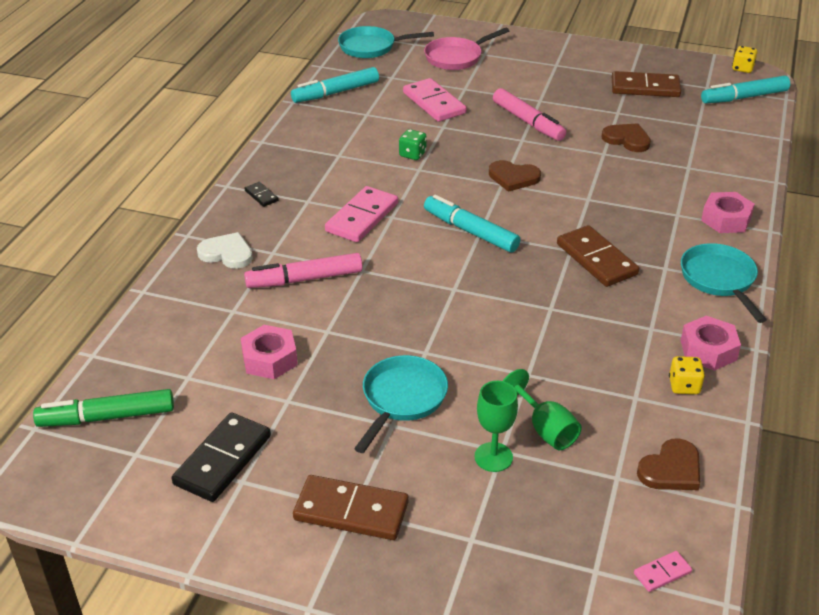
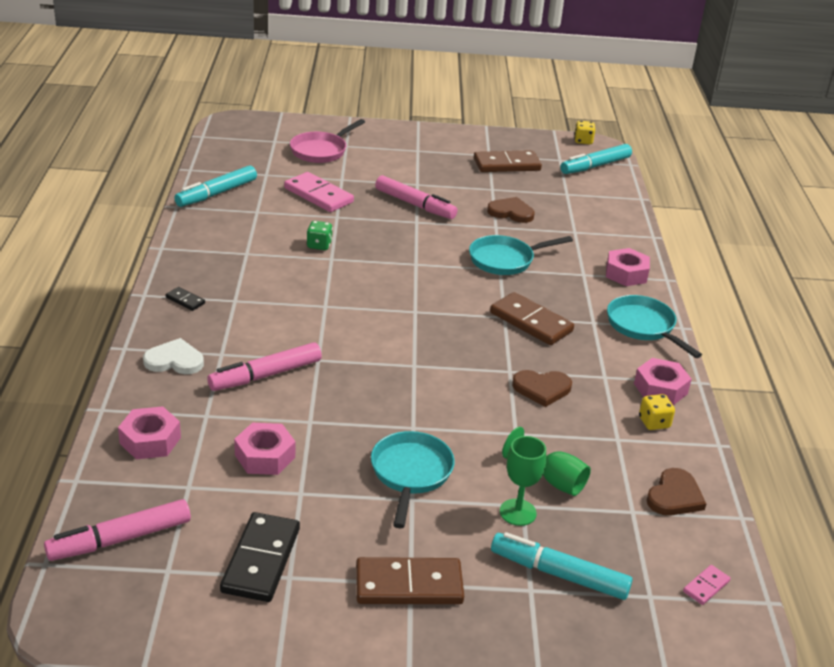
camera: 20 degrees left, 5 degrees down
green marker [33,389,174,427] -> pink marker [44,499,191,561]
pink domino [325,186,398,242] -> none
turquoise pan [338,26,434,58] -> turquoise pan moved to [469,235,573,275]
turquoise marker [424,195,520,252] -> turquoise marker moved to [491,532,632,600]
brown heart [489,160,541,192] -> brown heart moved to [512,370,572,407]
none -> pink nut [118,406,181,460]

